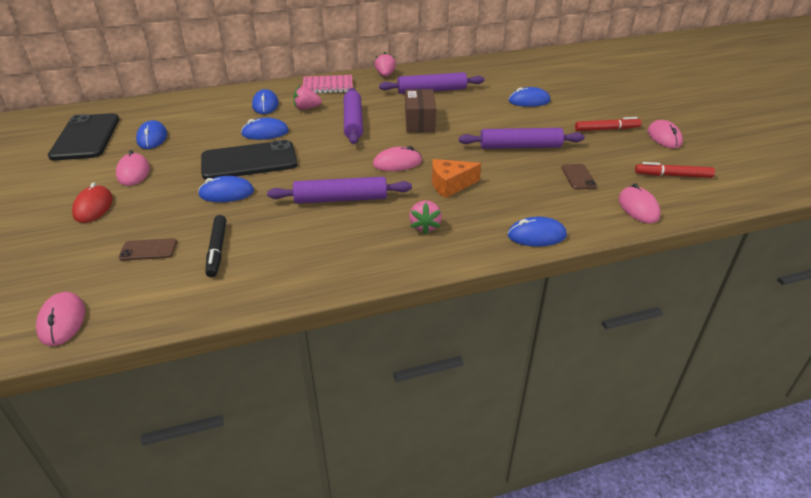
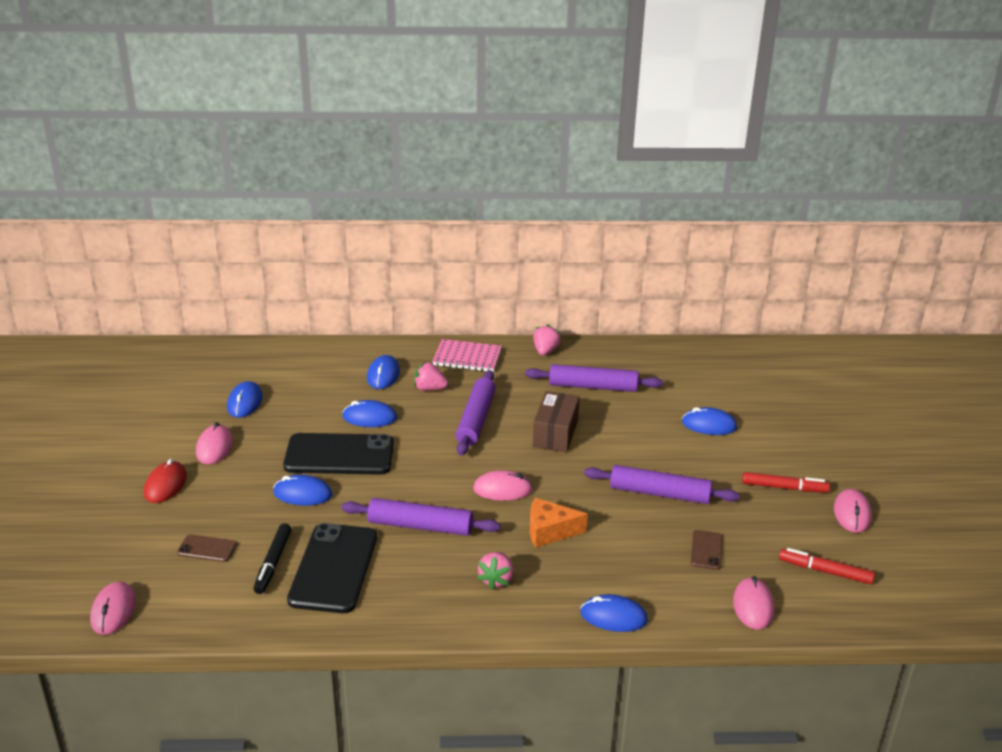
camera: 15 degrees right, 5 degrees down
black phone [48,113,119,160] -> black phone moved to [287,523,377,613]

